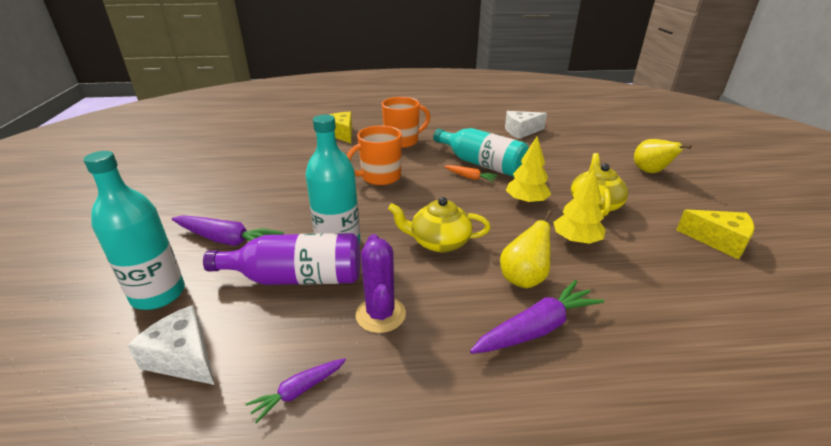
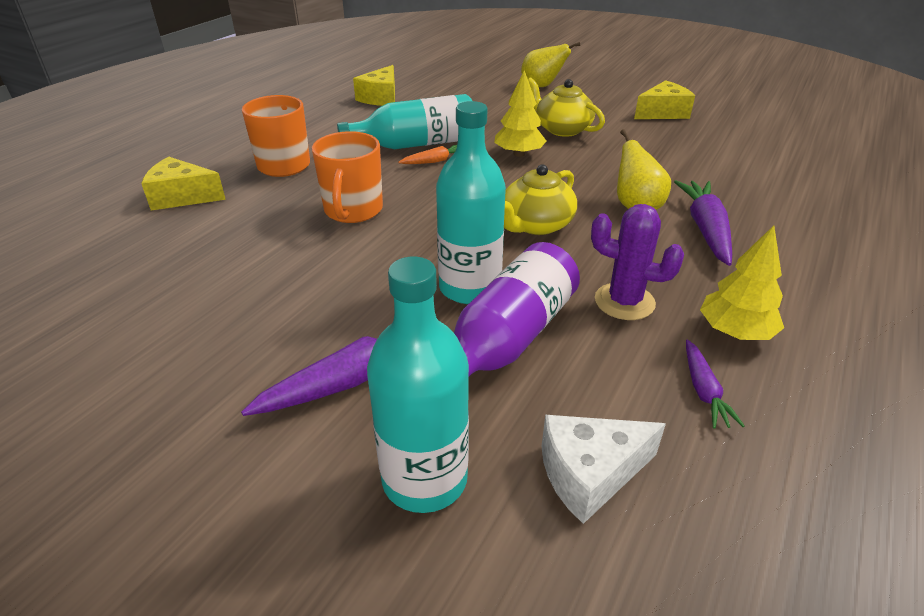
camera: 55 degrees left, 5 degrees up
white cheese [505,111,547,139] -> yellow cheese [353,65,395,106]
yellow tree [553,169,606,244] -> yellow tree moved to [700,226,784,340]

